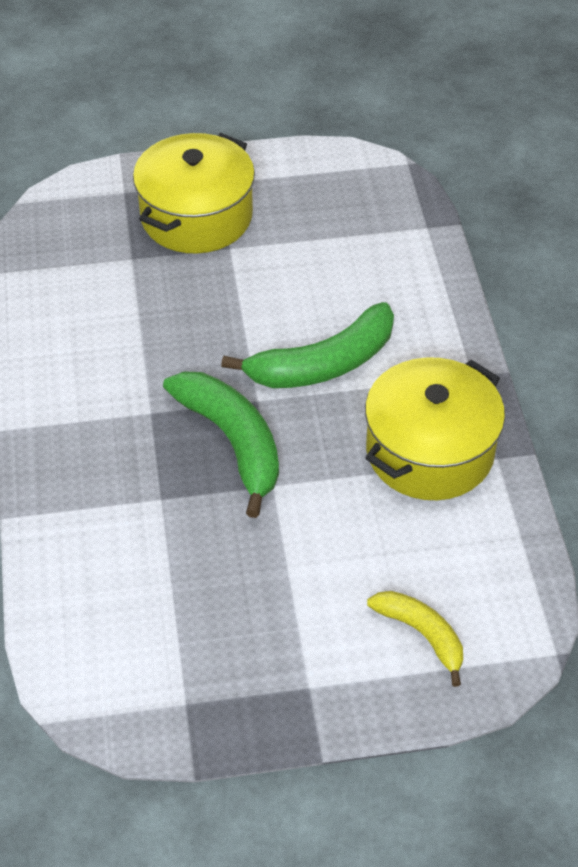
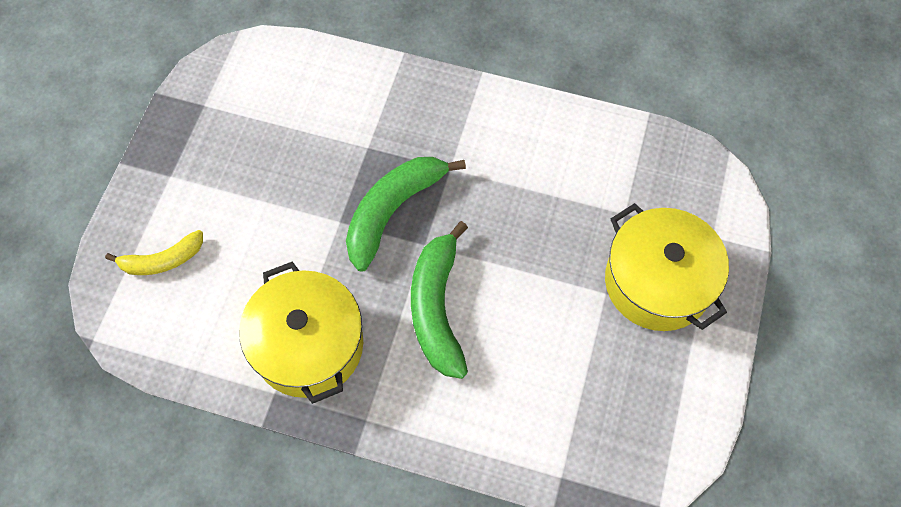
camera: 115 degrees right, 15 degrees up
green banana [163,371,279,518] -> green banana turned 135 degrees clockwise [346,157,466,272]

